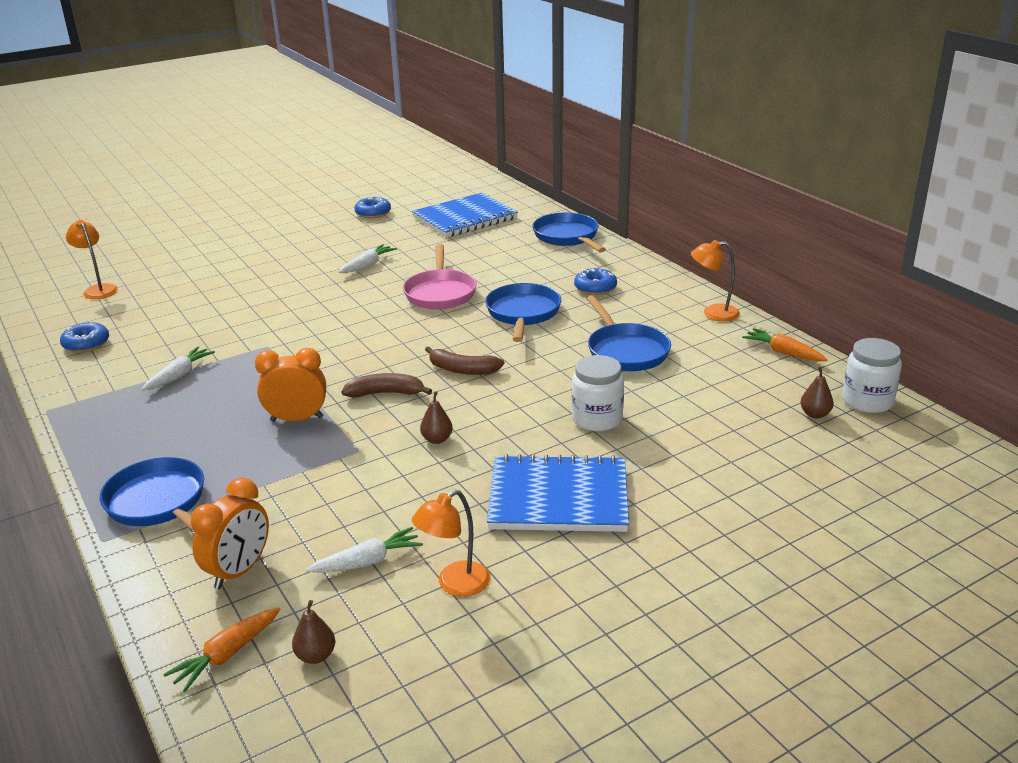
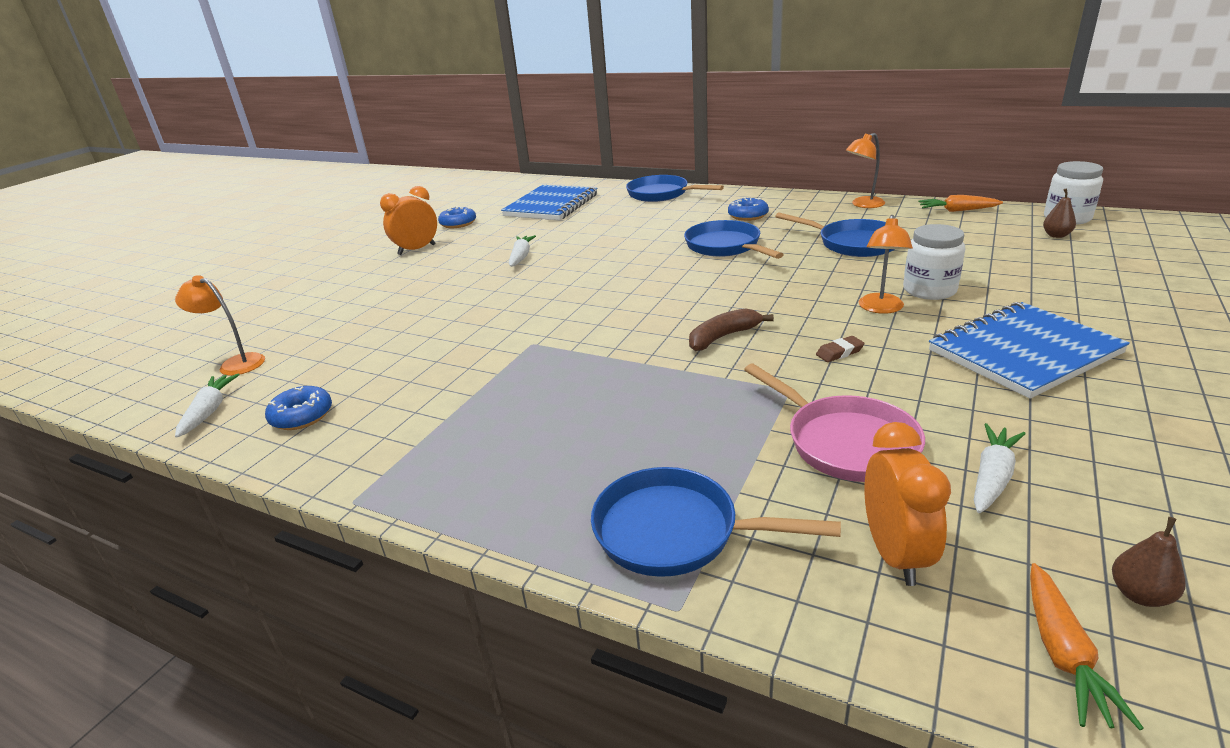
camera: 30 degrees left, 0 degrees up
white carrot [142,346,215,391] -> white carrot moved to [175,373,240,438]
orange clock [255,348,326,422] -> orange clock moved to [380,186,437,255]
pink pan [403,244,477,309] -> pink pan moved to [744,364,925,482]
orange lamp [412,490,490,597] -> orange lamp moved to [859,215,913,314]
brown pear [420,391,453,444] -> brown eraser [816,336,865,362]
brown banana [425,346,504,375] -> none

